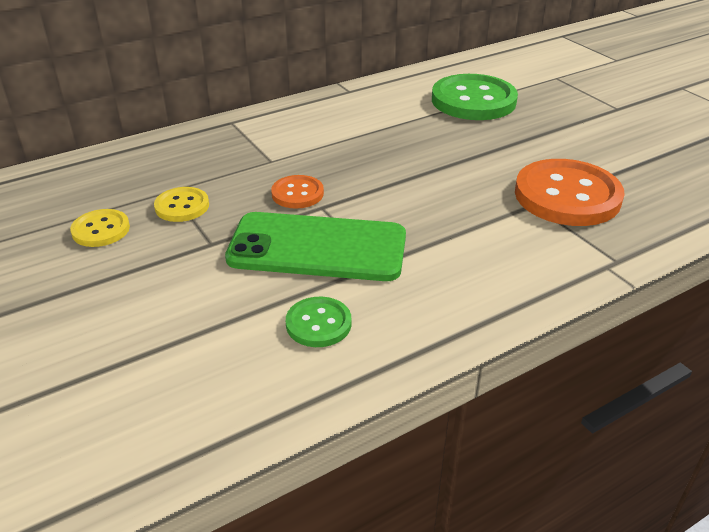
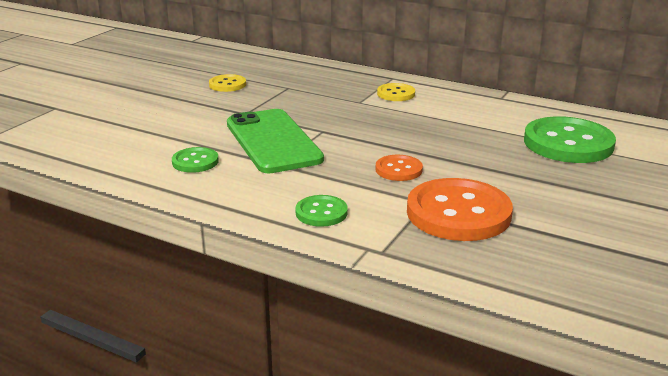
camera: 60 degrees right, 10 degrees down
yellow button [154,187,209,222] -> yellow button moved to [377,83,415,101]
orange button [271,175,324,209] -> orange button moved to [376,155,423,181]
none -> green button [295,195,348,227]

